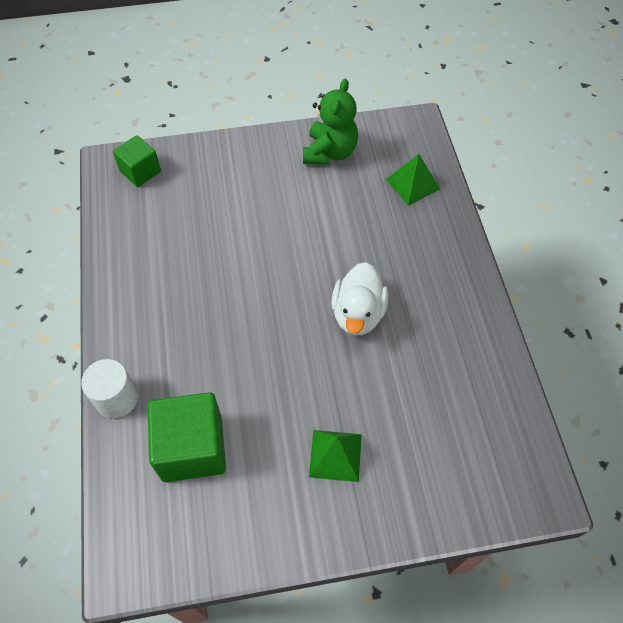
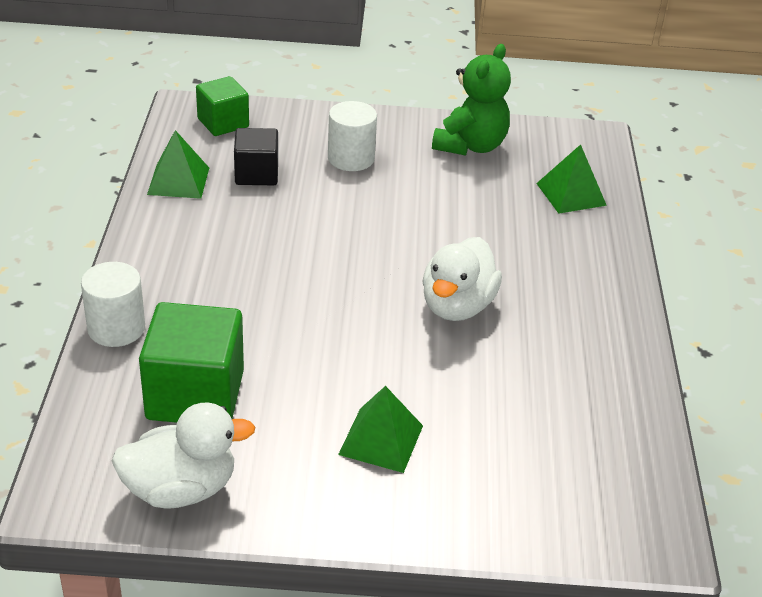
camera: 10 degrees right, 20 degrees down
none -> white duck [112,403,255,509]
none -> green pyramid [147,130,209,199]
none -> black cube [234,128,278,185]
none -> white cylinder [328,101,377,171]

